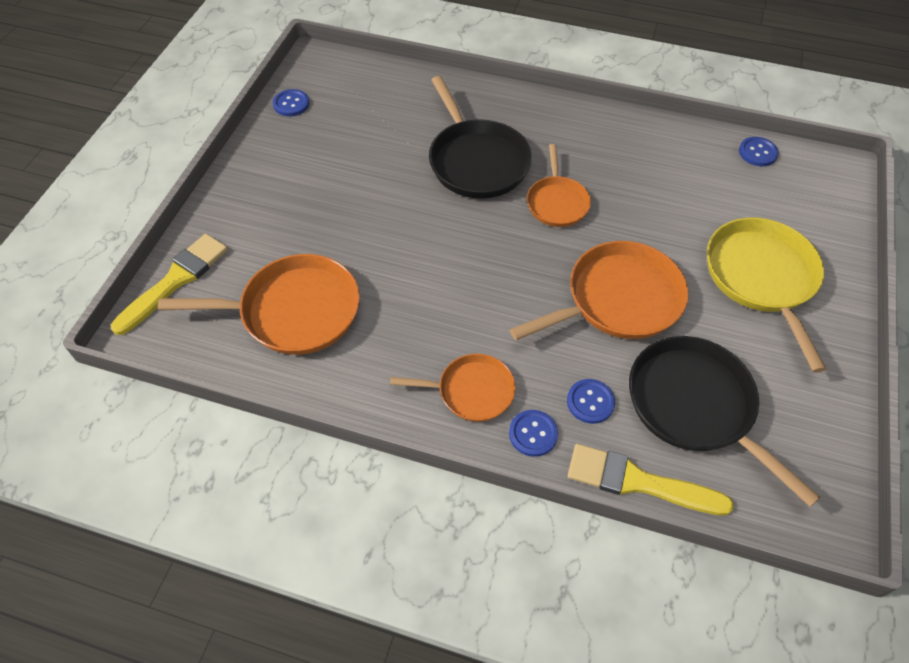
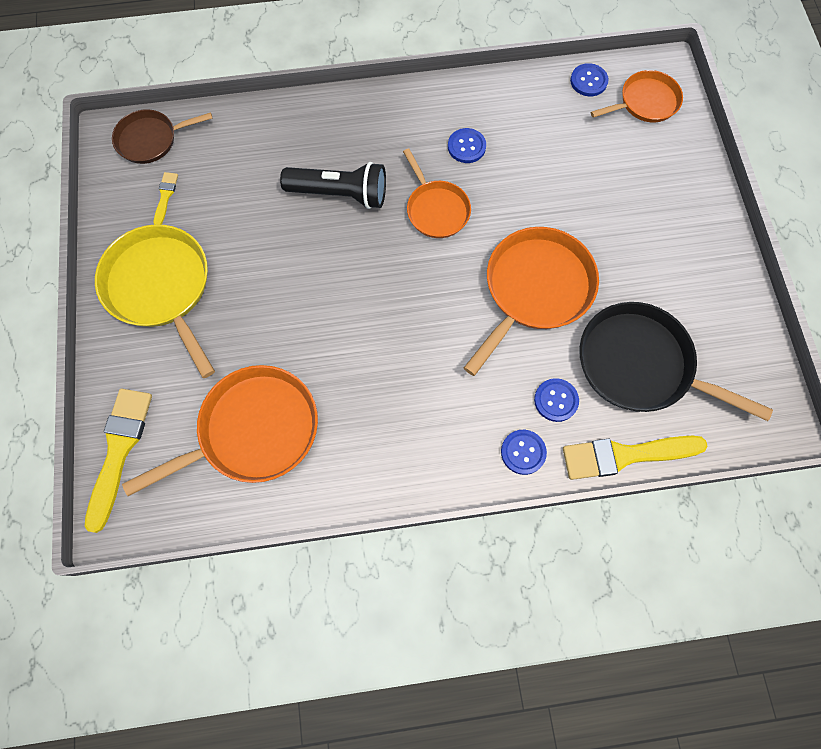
camera: 25 degrees left, 15 degrees up
blue button [273,89,309,116] -> blue button moved to [448,128,486,163]
orange pan [390,354,516,422] -> orange pan moved to [591,70,683,123]
black pan [429,76,532,199] -> black flashlight [280,162,386,209]
yellow pan [707,217,827,373] -> yellow pan moved to [95,224,215,378]
none -> brown pan [112,109,213,164]
none -> yellow brush [154,172,178,225]

